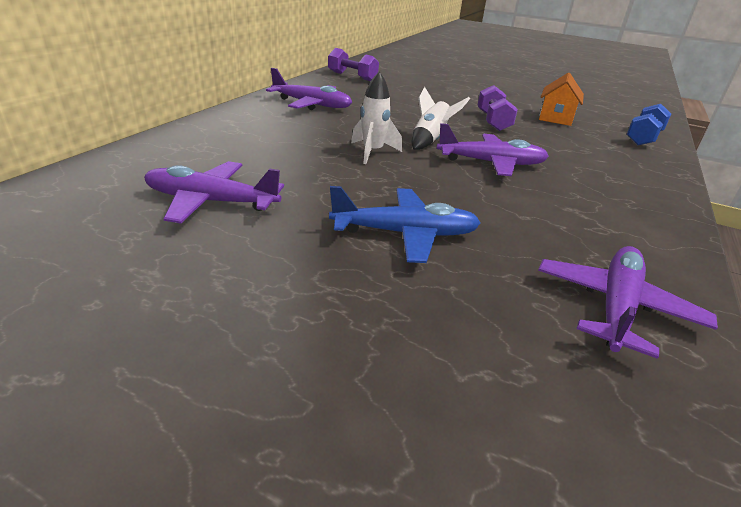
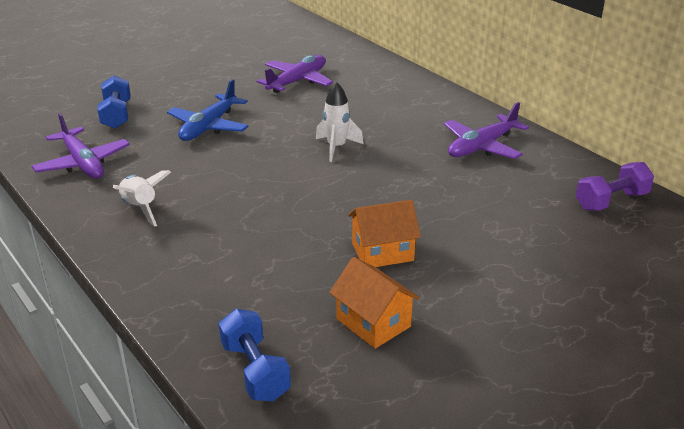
camera: 120 degrees right, 0 degrees up
white rocket [412,87,470,150] -> white rocket moved to [113,170,171,227]
purple plane [436,123,549,176] -> none
purple dumbbell [477,85,518,131] -> orange house [348,200,421,267]
none -> blue dumbbell [97,76,131,129]

